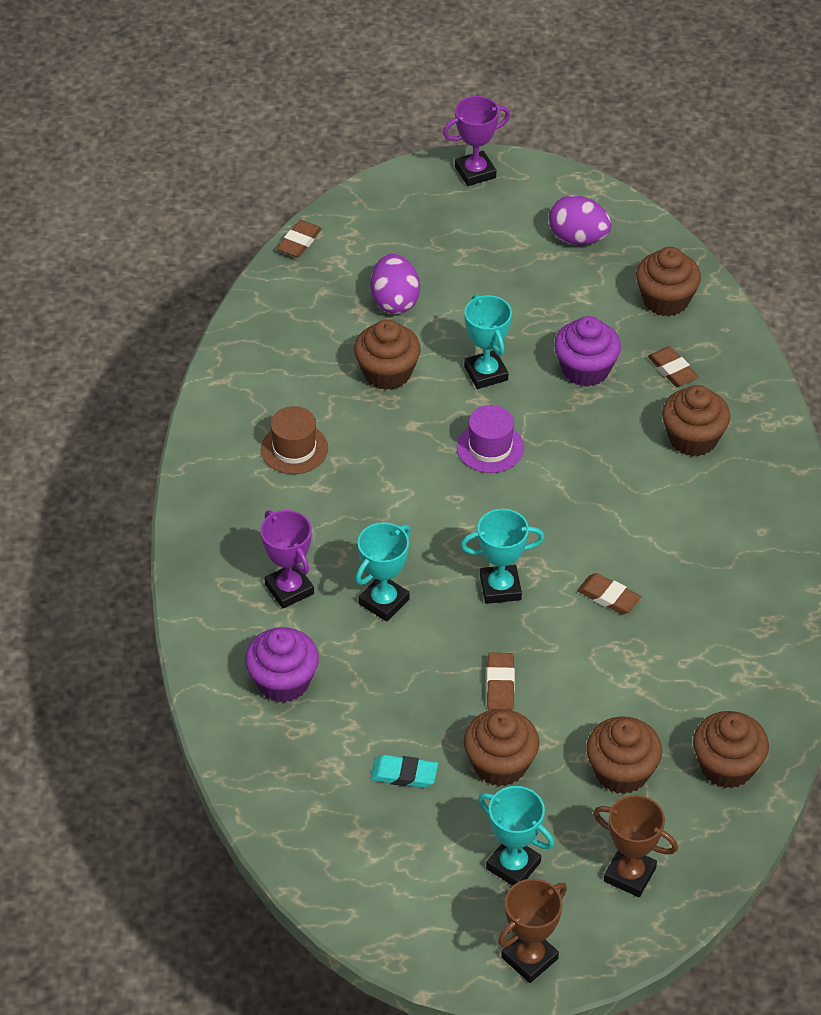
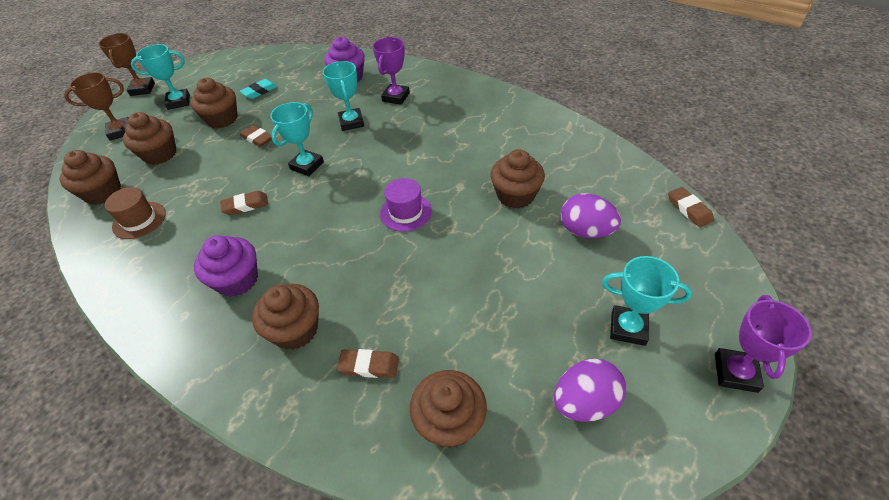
camera: 130 degrees right, 0 degrees up
purple trophy [260,510,314,608] -> purple trophy turned 75 degrees counterclockwise [373,37,410,105]
brown hat [261,406,328,474] -> brown hat moved to [105,187,166,239]
turquoise trophy [464,294,512,389] -> turquoise trophy moved to [602,256,692,346]
purple cupcake [554,316,621,387] -> purple cupcake moved to [194,235,258,297]

